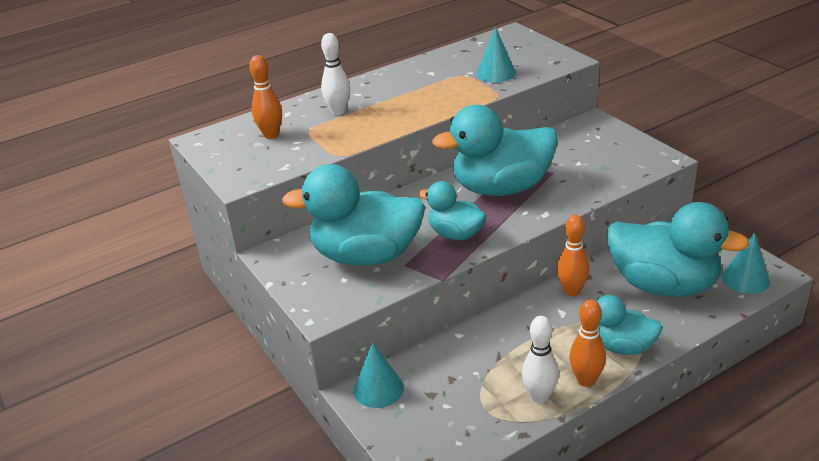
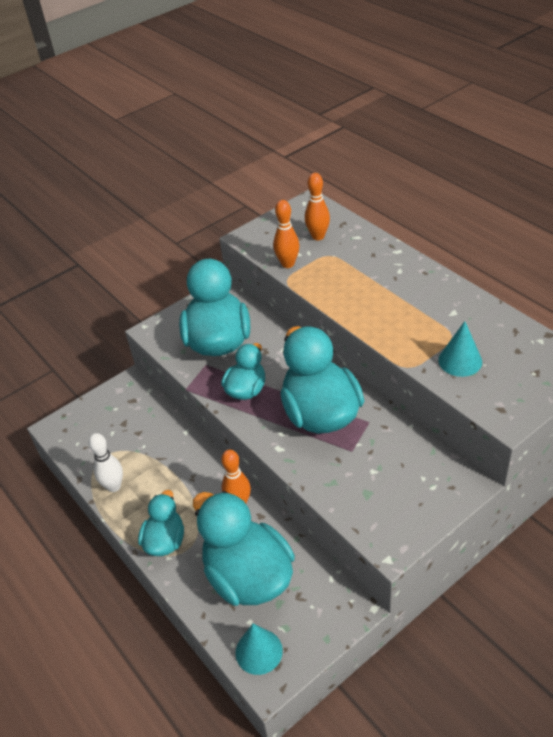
camera: 85 degrees right, 10 degrees up
white bowling pin [321,33,350,115] -> none
turquoise cone [354,342,404,408] -> none
orange bowling pin [569,299,606,387] -> orange bowling pin moved to [273,200,300,268]
turquoise duck [607,202,750,297] -> turquoise duck turned 120 degrees clockwise [193,491,295,606]

